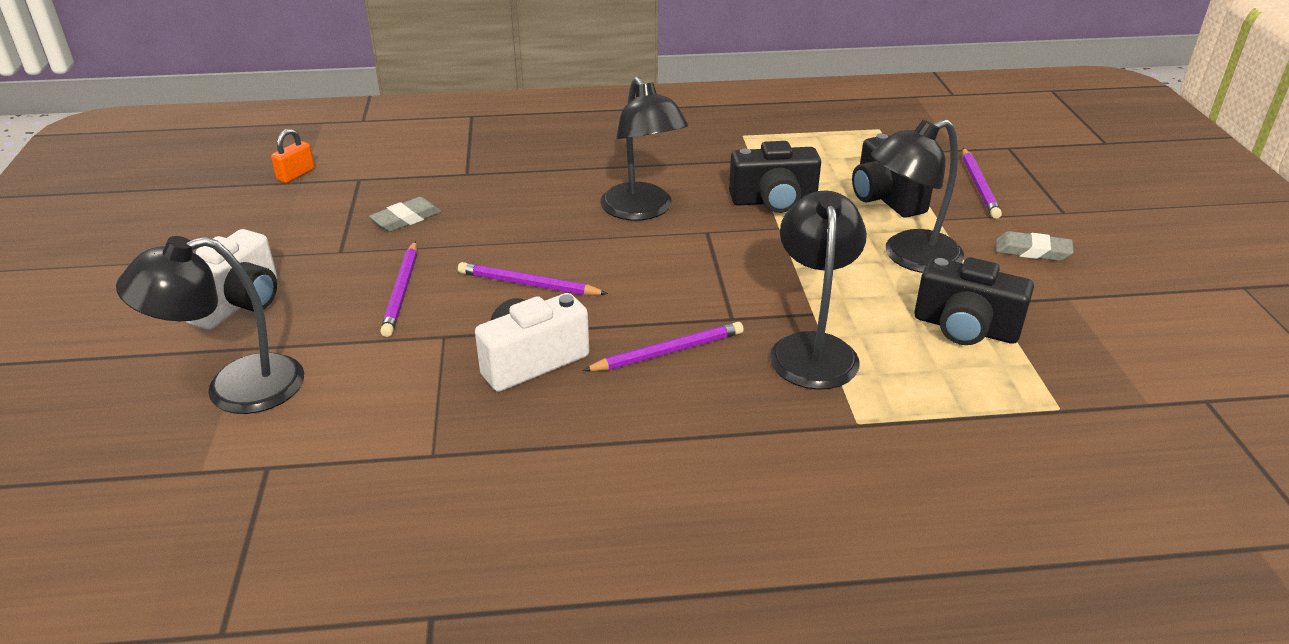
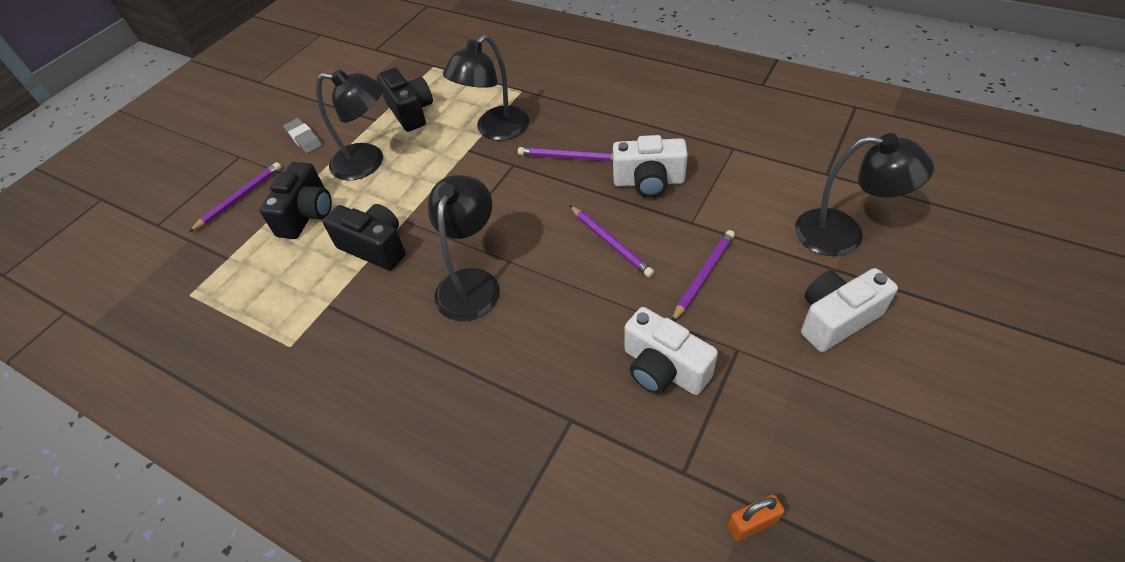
camera: 140 degrees left, 15 degrees up
grey eraser [369,197,441,232] -> white camera [625,307,718,395]

